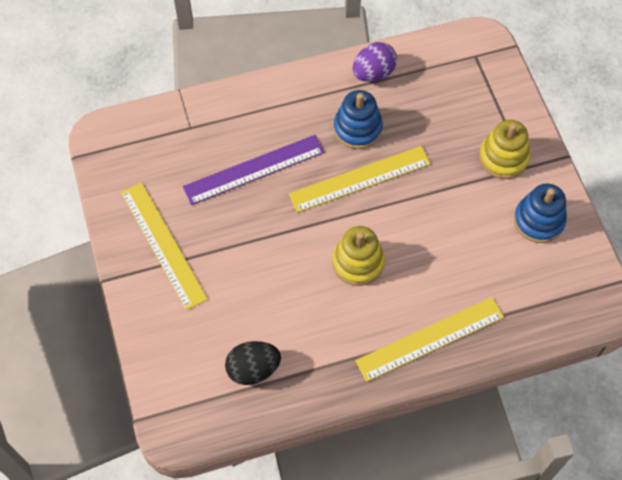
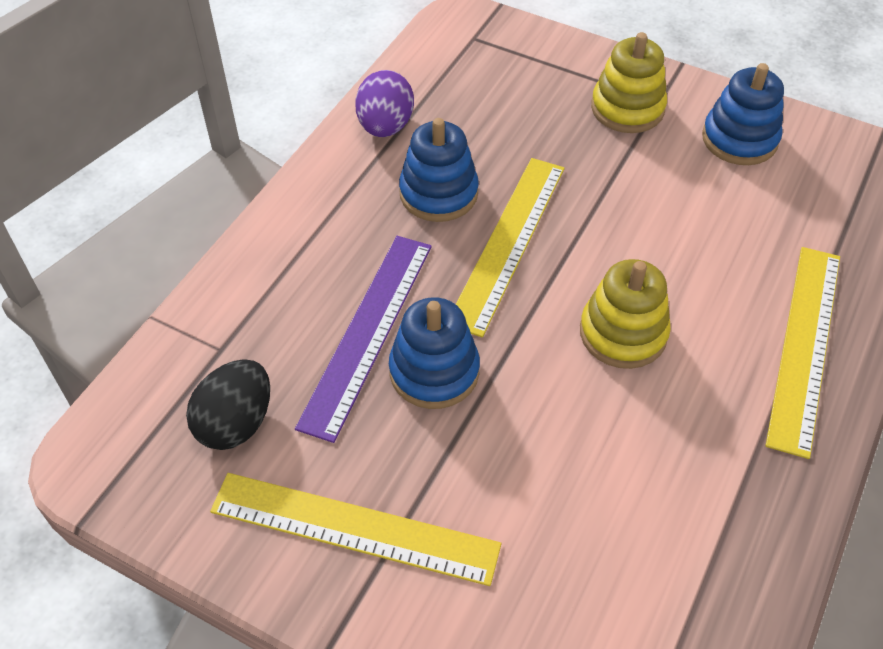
camera: 45 degrees left, 10 degrees down
black egg [225,341,281,385] -> black egg moved to [186,359,270,450]
none -> blue stacking toy [389,297,480,409]

